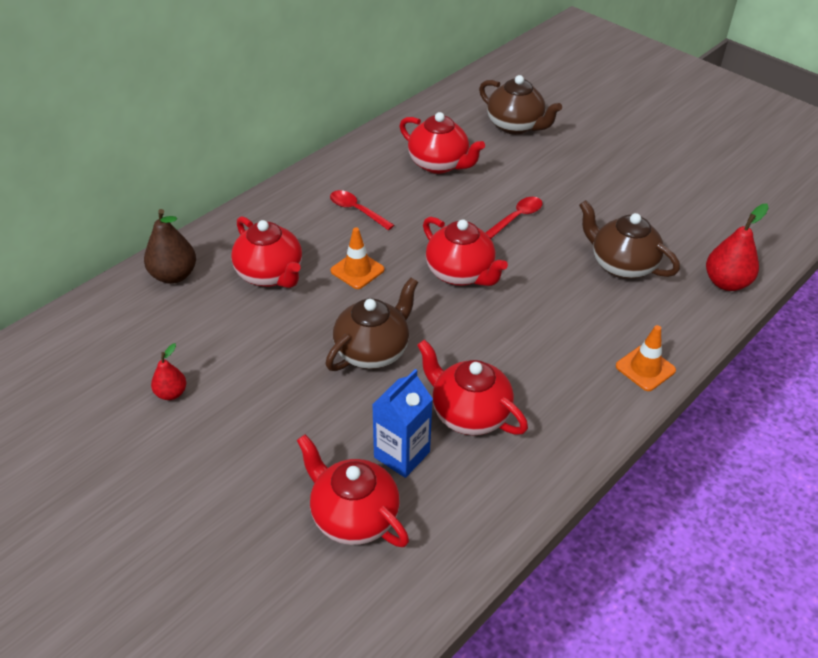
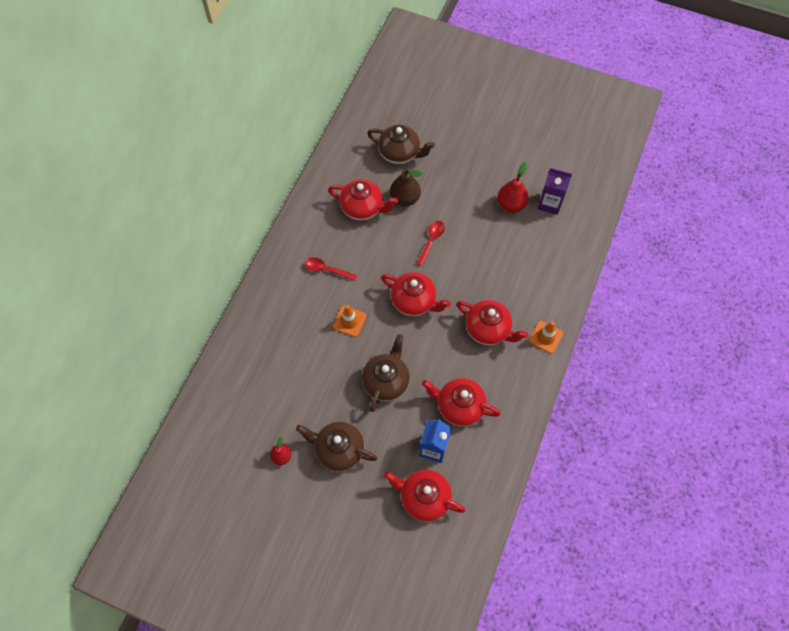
camera: 20 degrees left, 20 degrees up
brown pear [144,209,196,284] -> brown pear moved to [390,168,422,206]
red teapot [231,216,302,288] -> red teapot moved to [456,300,528,345]
brown teapot [579,200,680,279] -> brown teapot moved to [296,422,377,472]
red pear [706,204,769,291] -> red pear moved to [497,162,529,213]
none -> purple carton [538,168,572,215]

